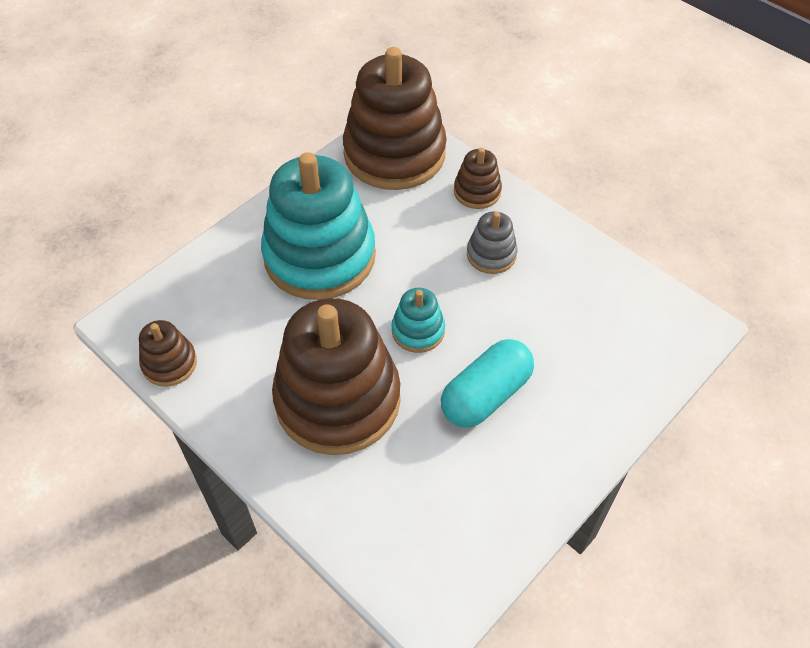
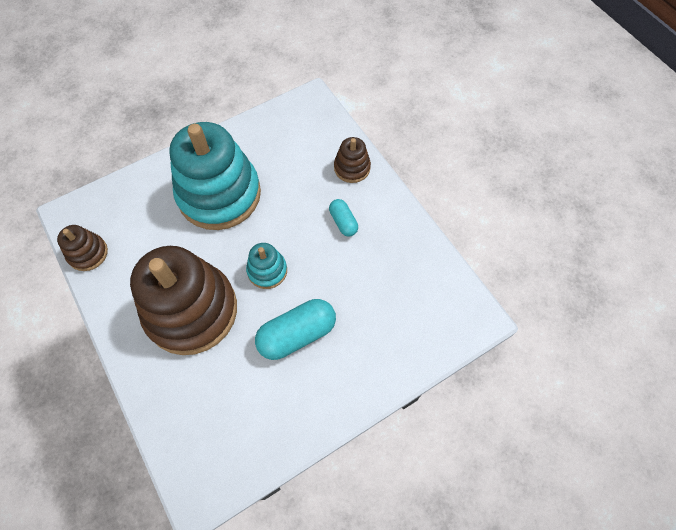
camera: 15 degrees right, 10 degrees up
brown stacking toy [343,47,447,190] -> none
grey stacking toy [467,211,518,274] -> turquoise capsule [329,199,358,237]

